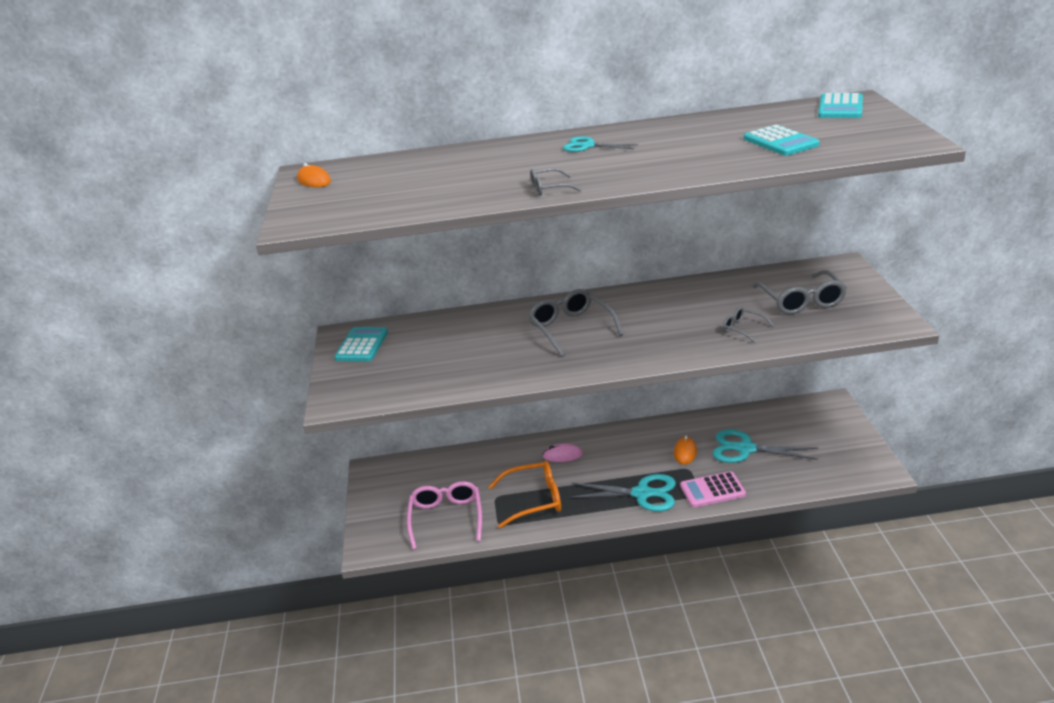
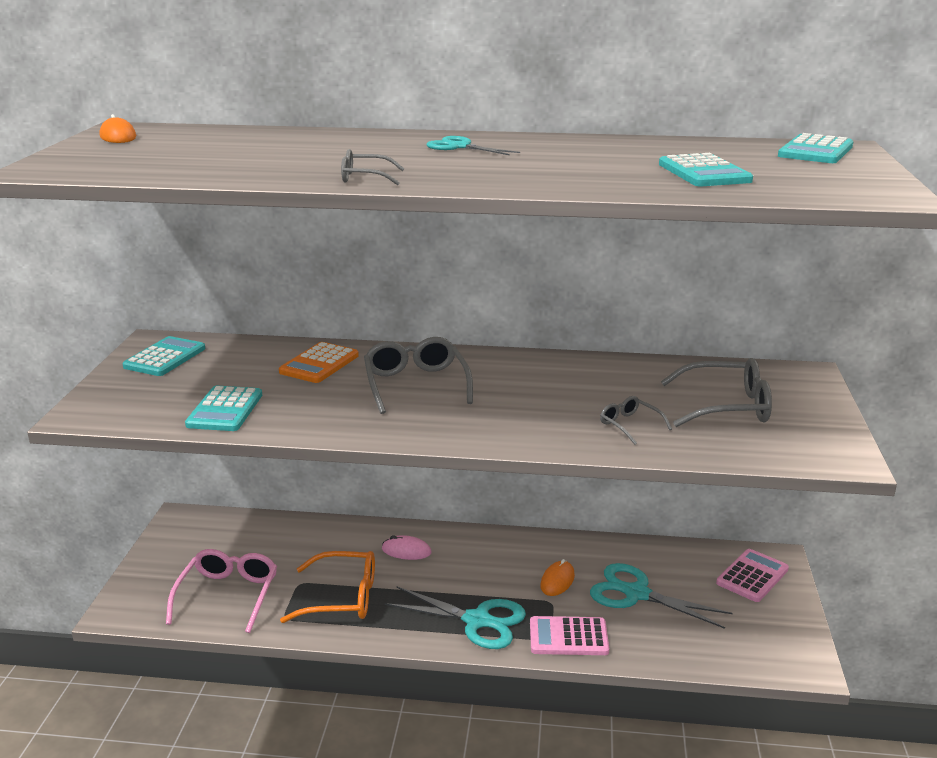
camera: 10 degrees right, 5 degrees down
grey glasses [753,270,847,314] -> grey glasses turned 90 degrees counterclockwise [661,358,772,427]
none -> turquoise calculator [185,386,262,431]
none -> orange calculator [279,342,359,383]
none -> pink calculator [716,549,789,602]

